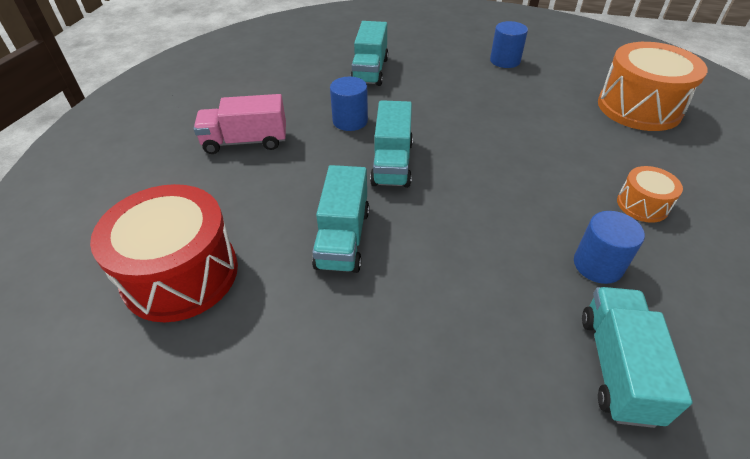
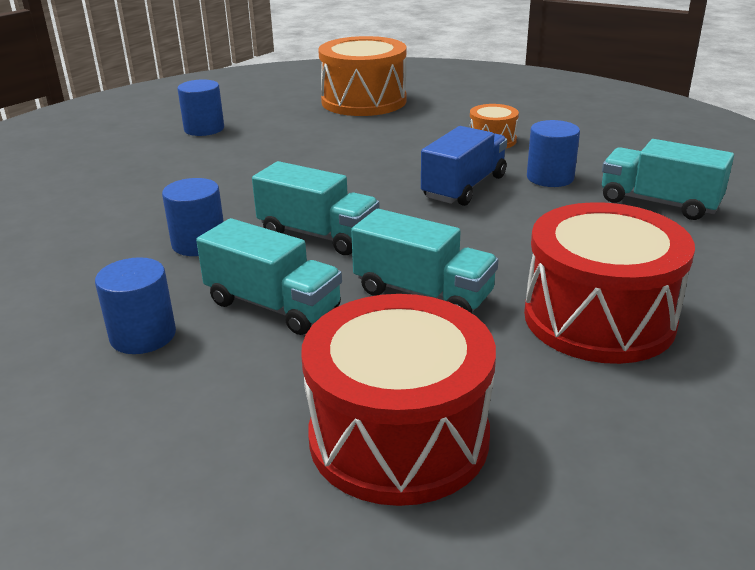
camera: 65 degrees left, 15 degrees down
pink truck [194,94,286,154] -> blue cylinder [95,257,176,354]
turquoise truck [350,21,388,86] -> turquoise truck moved to [196,218,342,335]
none -> blue truck [421,126,507,206]
none -> red drum [524,202,695,364]

